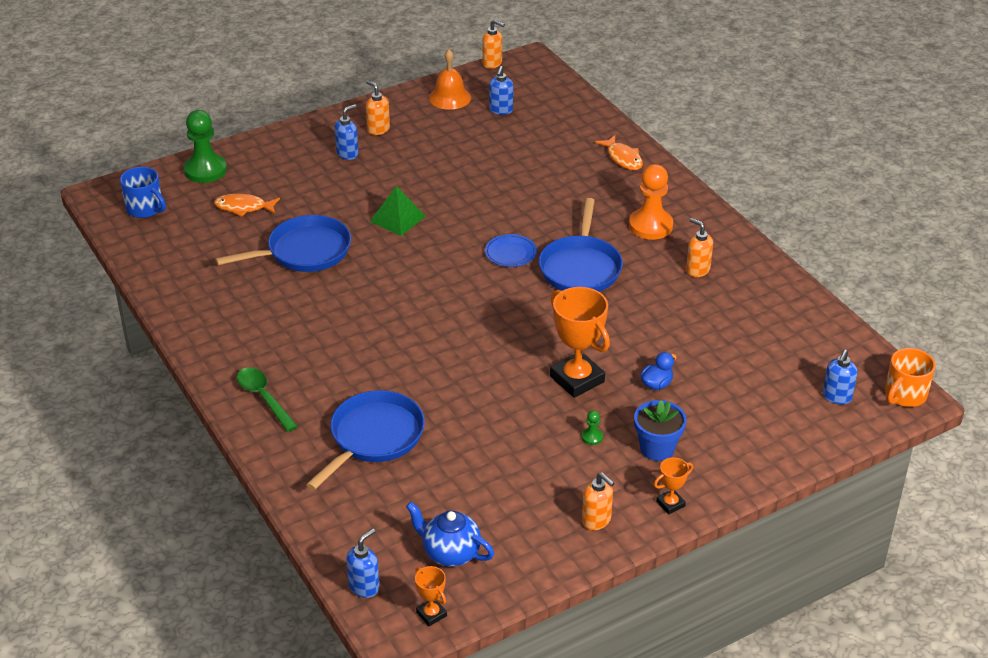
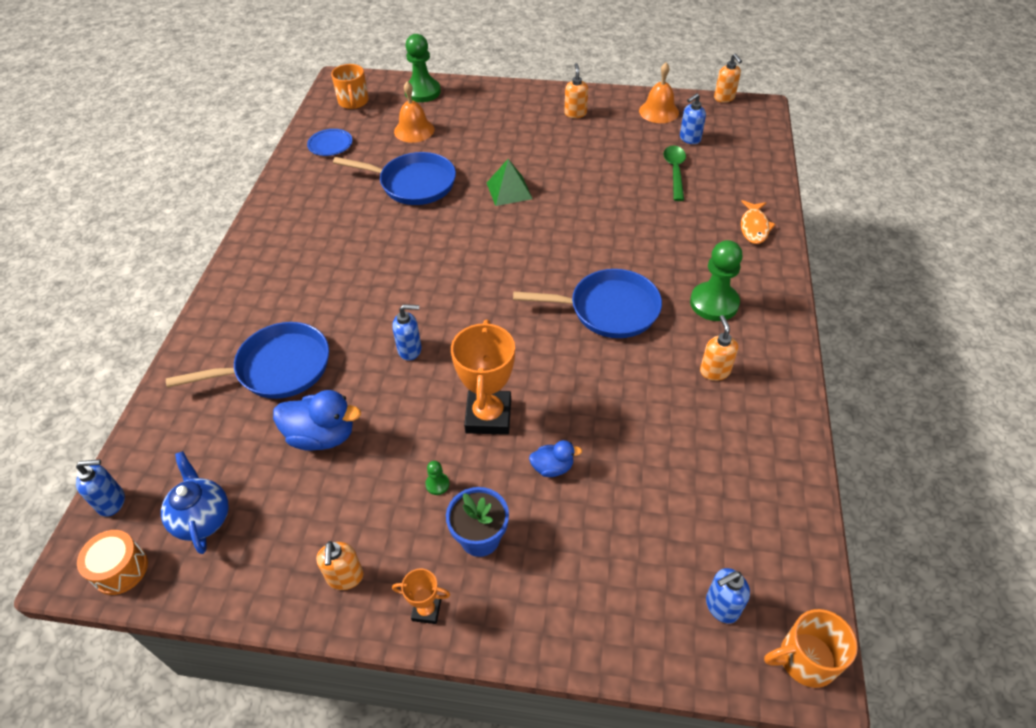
camera: 40 degrees right, 10 degrees up
blue mug [120,167,166,218] -> orange mug [331,64,369,109]
orange fish [214,194,280,217] -> orange bell [394,81,434,143]
green spoon [237,368,298,432] -> green spoon moved to [663,146,686,201]
blue soap dispenser [334,104,359,160] -> blue soap dispenser moved to [392,304,422,361]
orange trophy [415,566,447,626] -> orange drum [77,530,148,595]
blue plate [485,234,537,267] -> blue plate moved to [307,129,352,156]
blue pan [539,198,623,292] -> blue pan turned 135 degrees counterclockwise [513,269,662,338]
orange pawn [629,164,673,240] -> green pawn [690,240,743,321]
none -> blue duck [273,390,361,451]

